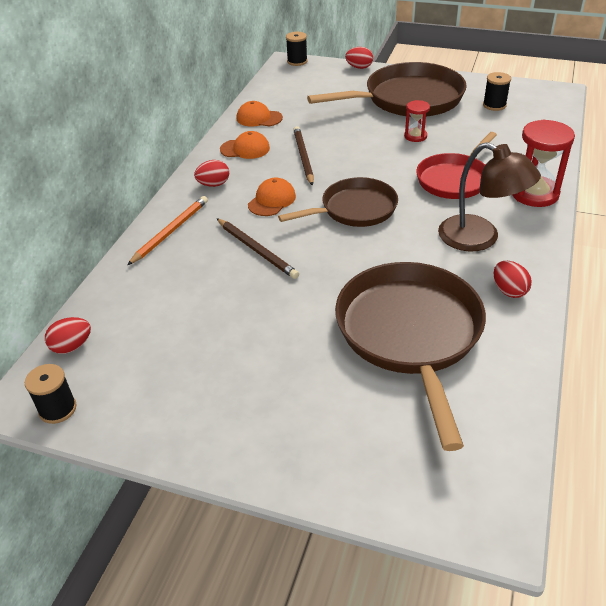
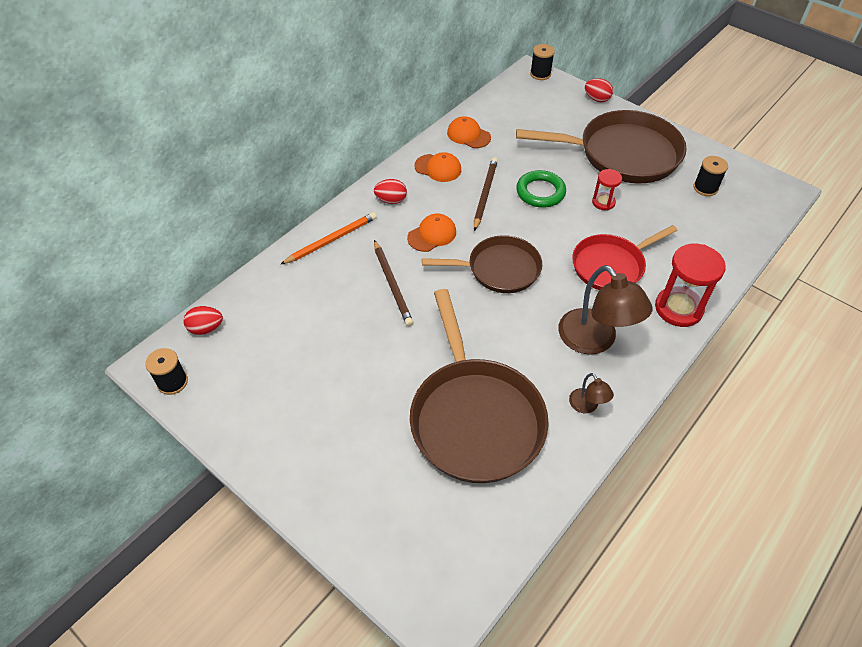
camera: 20 degrees right, 10 degrees up
brown pan [335,262,486,451] -> brown pan turned 150 degrees clockwise [410,289,549,483]
red egg [494,261,532,298] -> brown lamp [569,373,614,413]
none -> green ring [516,170,566,208]

